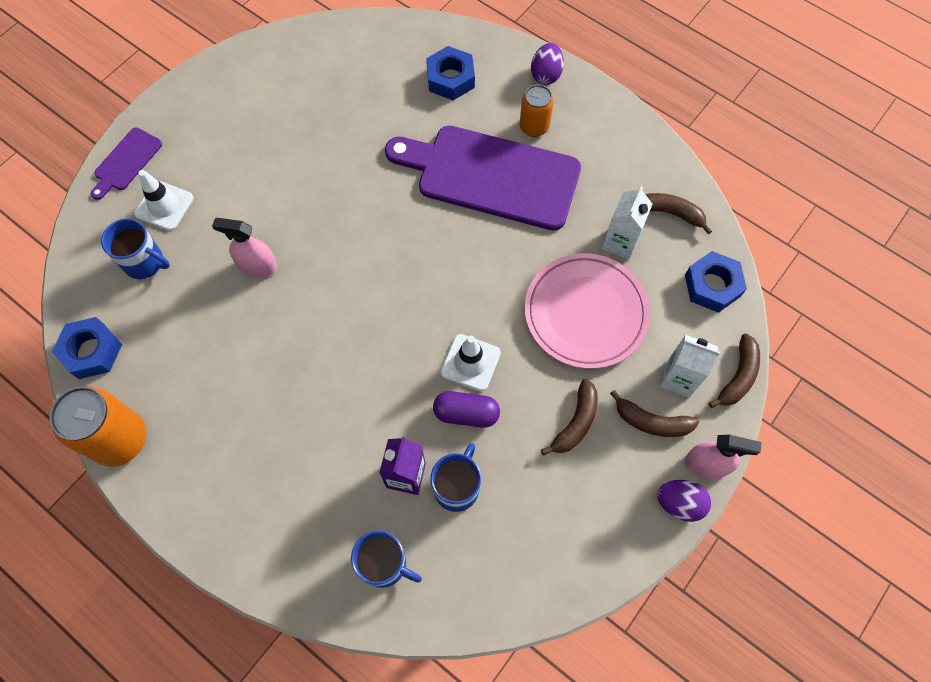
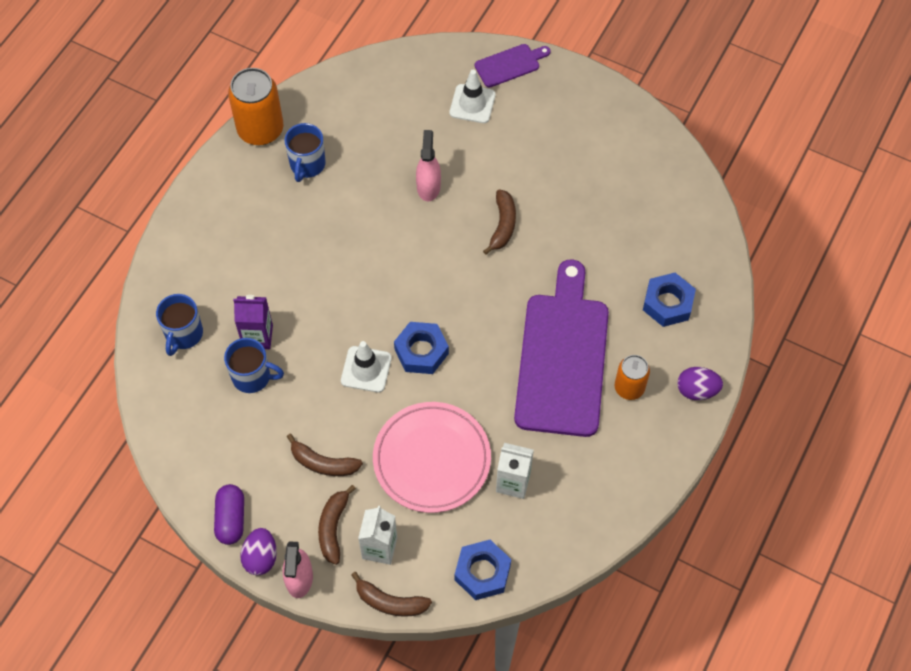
camera: 80 degrees right, 5 degrees down
blue nut [52,317,122,379] -> blue nut moved to [394,322,449,374]
purple cutting board [91,127,162,200] -> purple cutting board turned 135 degrees clockwise [475,44,551,88]
blue mug [101,218,170,279] -> blue mug moved to [284,123,326,182]
purple capsule [433,391,500,428] -> purple capsule moved to [214,484,244,545]
brown banana [645,193,712,234] -> brown banana moved to [483,189,516,255]

